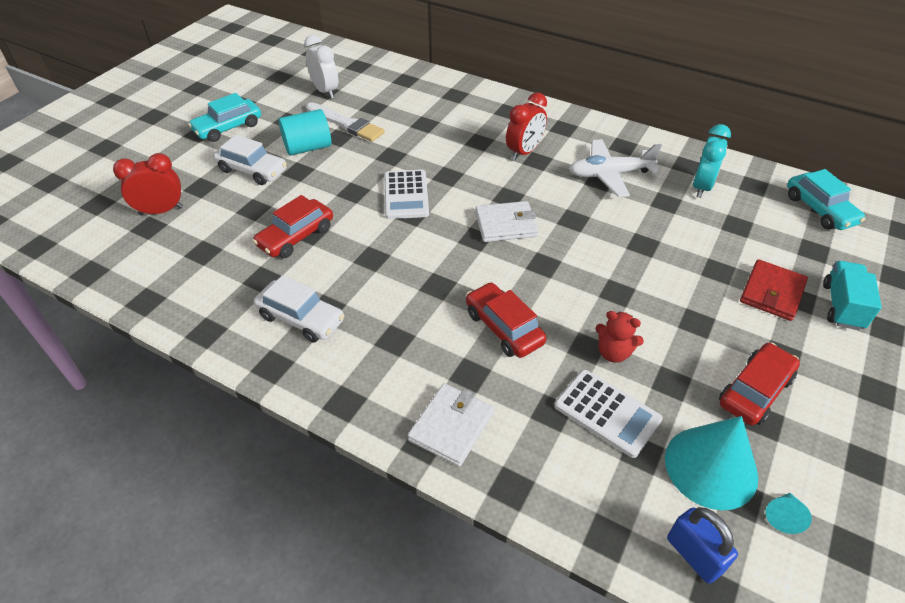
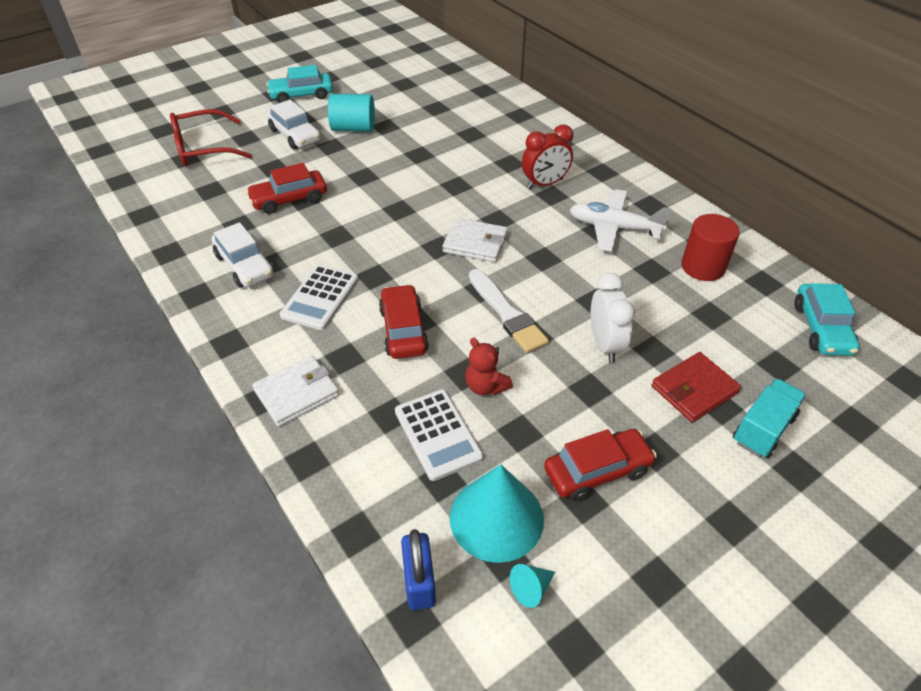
camera: 25 degrees right, 0 degrees up
red clock [113,153,183,216] -> red glasses [170,109,252,166]
white clock [304,35,338,98] -> white clock moved to [591,273,635,362]
white brush [306,102,385,142] -> white brush moved to [469,269,549,353]
white calculator [384,170,429,219] -> white calculator moved to [280,264,359,330]
turquoise clock [693,124,731,198] -> red cylinder [681,214,740,281]

